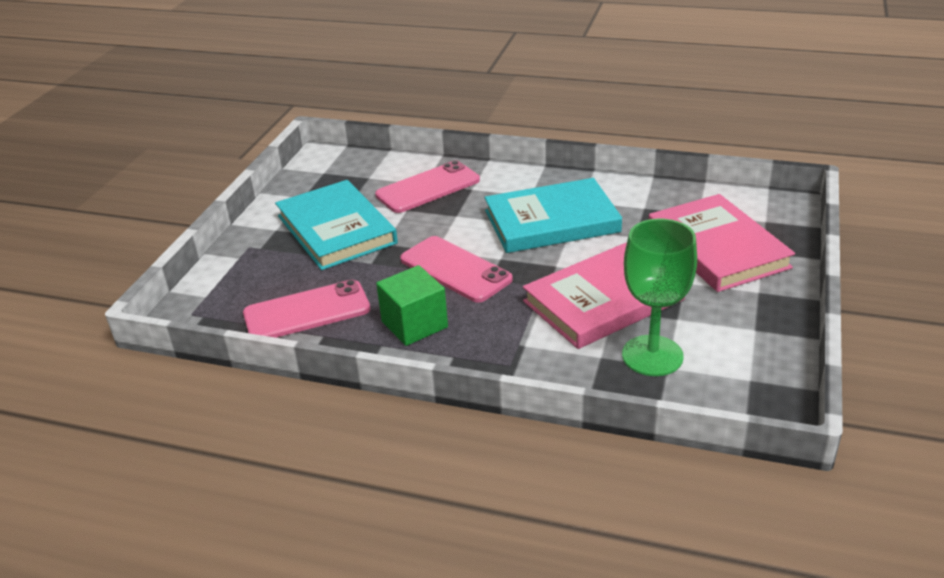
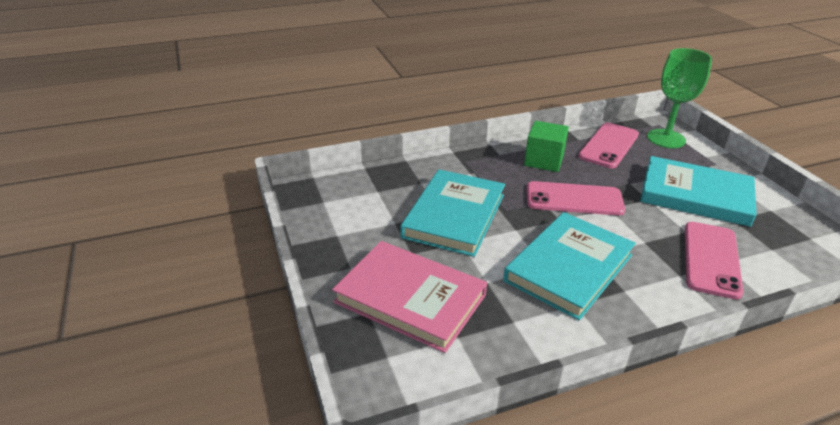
camera: 140 degrees right, 0 degrees up
pink book [523,242,685,349] -> turquoise book [400,169,505,257]
green goblet [622,219,697,376] -> green goblet moved to [647,48,712,148]

